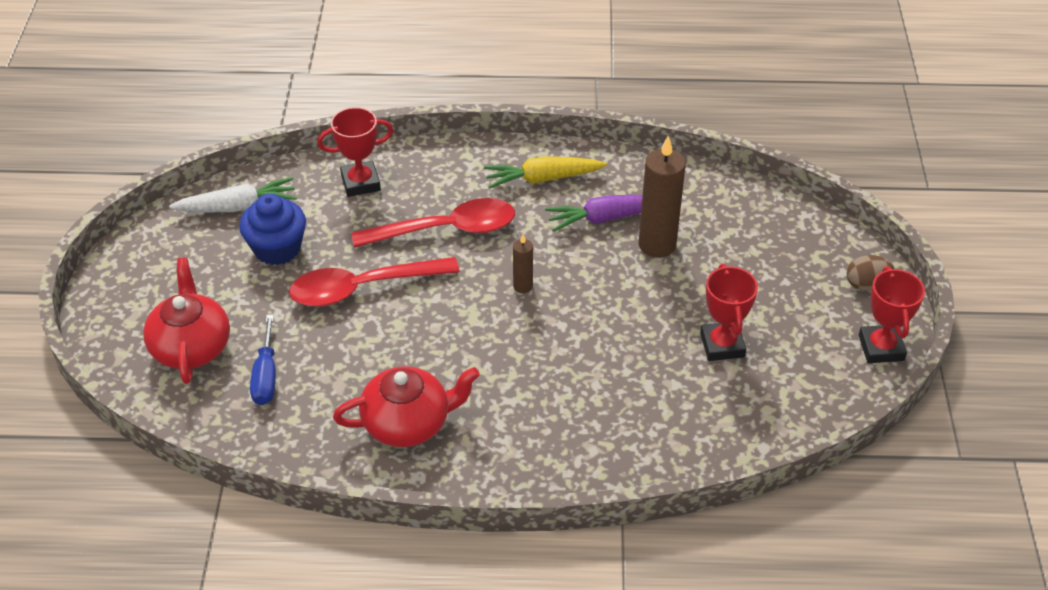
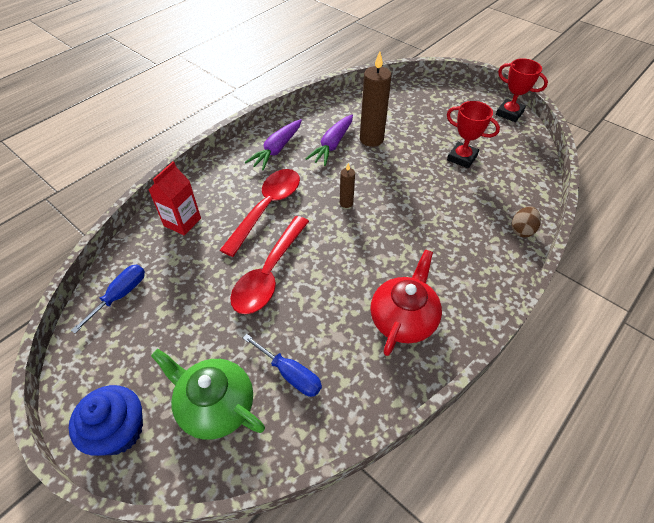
camera: 50 degrees left, 5 degrees up
red teapot [143,257,230,384] -> green teapot [151,349,265,440]
white carrot [169,177,297,212] -> blue screwdriver [71,265,145,334]
blue cupcake [239,194,306,265] -> blue cupcake moved to [69,385,143,456]
red trophy [317,107,393,197] -> red carton [148,161,201,235]
yellow carrot [484,157,607,189] -> purple carrot [245,119,302,170]
brown egg [847,255,894,291] -> brown egg moved to [512,207,541,237]

